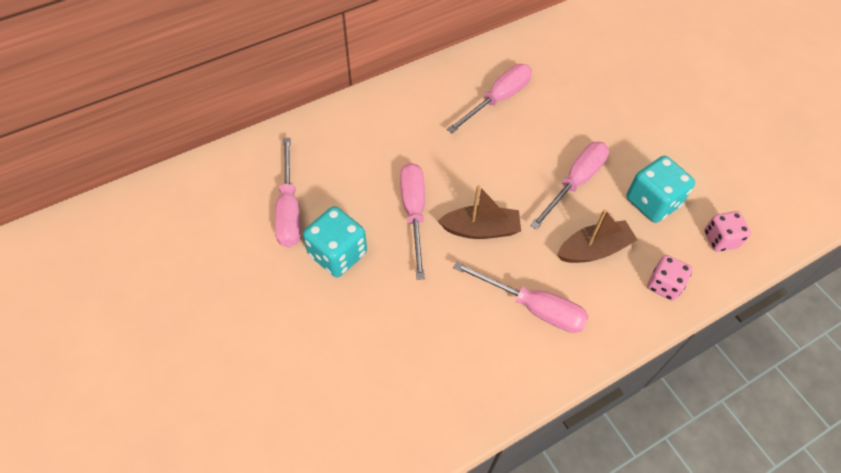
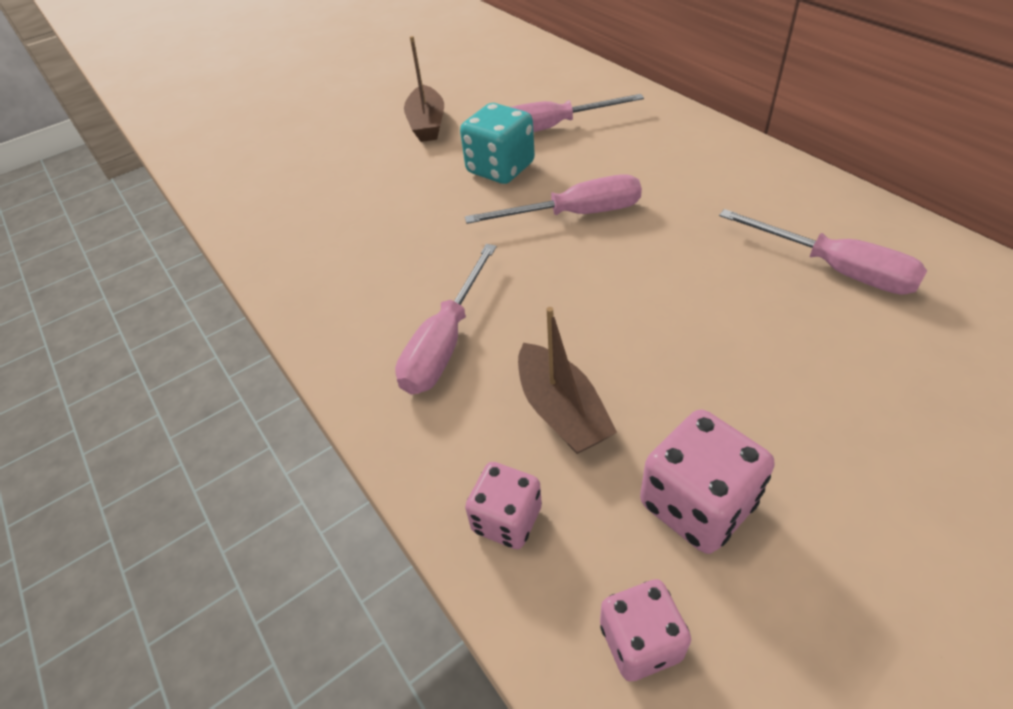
camera: 90 degrees right, 10 degrees down
brown boat [438,185,521,239] -> brown boat moved to [404,36,444,142]
pink screwdriver [530,142,609,230] -> none
turquoise dice [626,156,695,223] -> pink dice [640,410,775,554]

